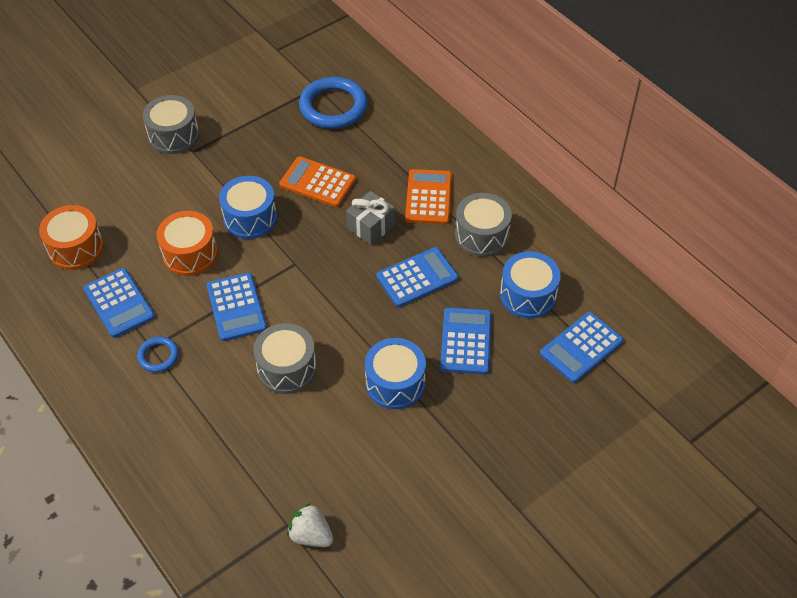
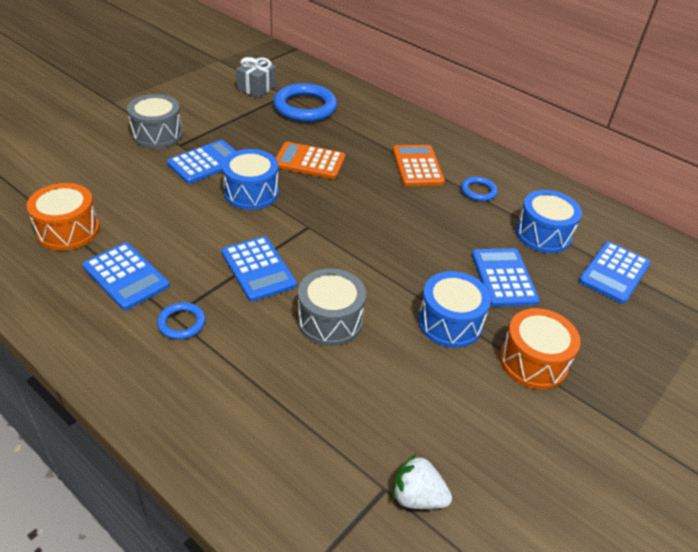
camera: 15 degrees left, 10 degrees down
orange drum [157,211,218,276] -> orange drum moved to [500,308,581,389]
grey gift [346,191,395,245] -> grey gift moved to [236,57,276,98]
blue calculator [377,247,458,307] -> blue calculator moved to [167,140,236,184]
grey drum [455,193,512,257] -> blue ring [461,177,498,201]

